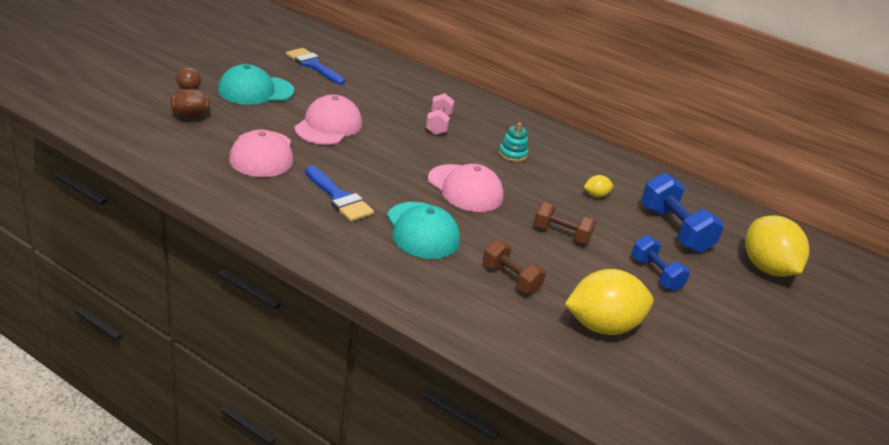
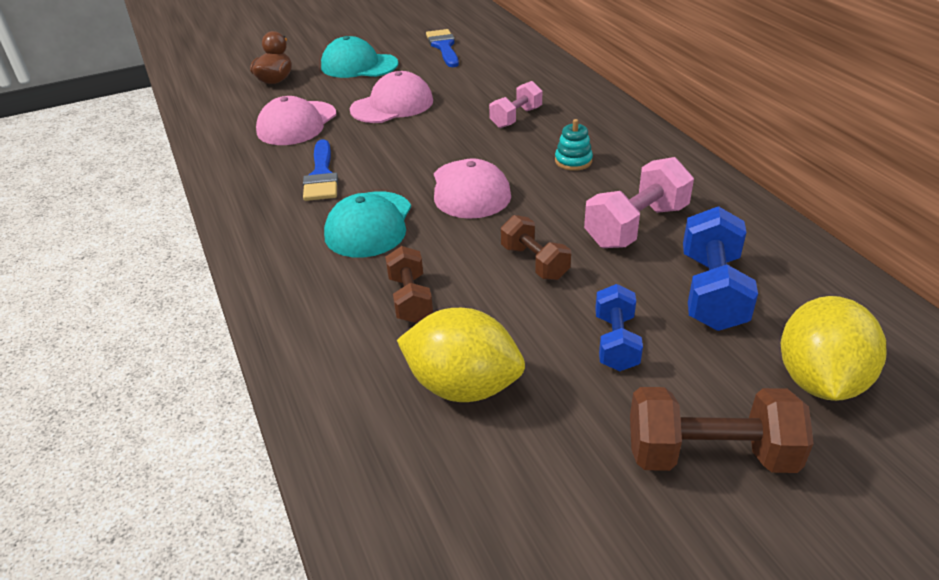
camera: 40 degrees right, 5 degrees up
yellow lemon [584,175,613,198] -> pink dumbbell [584,157,694,248]
none -> brown dumbbell [630,387,814,473]

